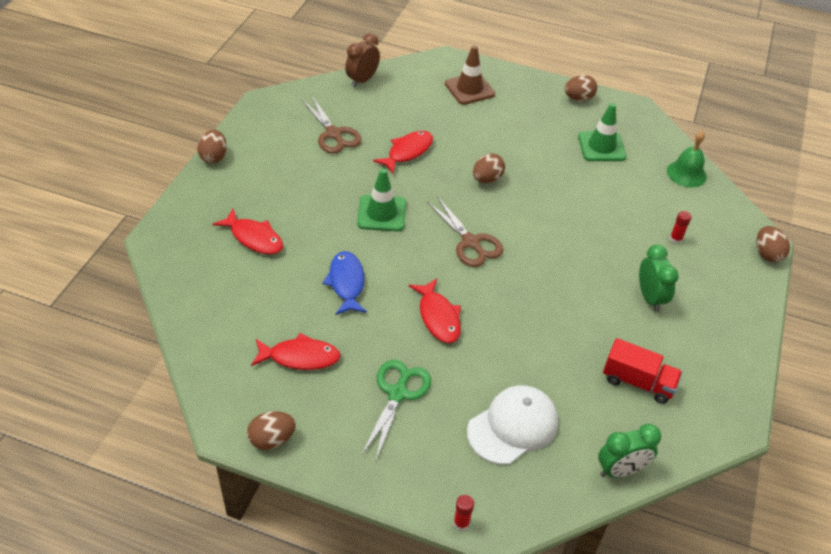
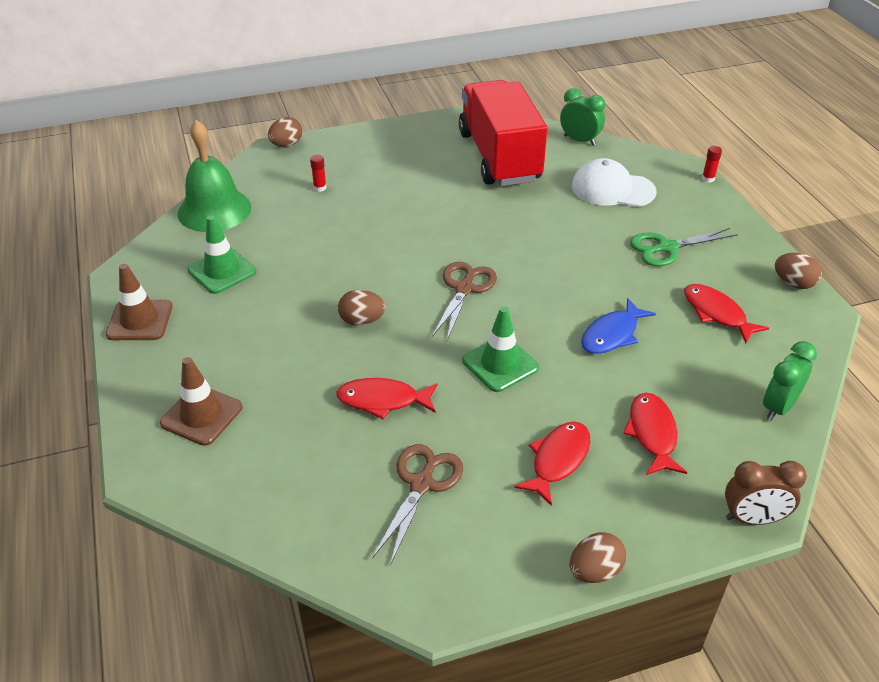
camera: 125 degrees left, 5 degrees down
brown clock [345,33,380,87] -> brown clock moved to [725,461,807,525]
red fish [409,278,461,343] -> red fish moved to [514,422,590,506]
brown egg [565,75,597,101] -> brown traffic cone [106,264,172,340]
red truck [603,338,682,404] -> red truck [459,80,547,186], size x2.14
green clock [639,244,679,312] -> green clock moved to [763,341,817,421]
green bell [667,131,707,188] -> green bell [178,120,251,232], size x1.62

